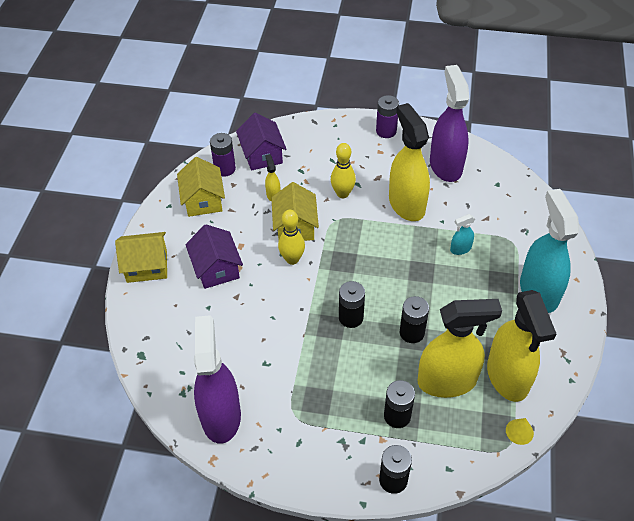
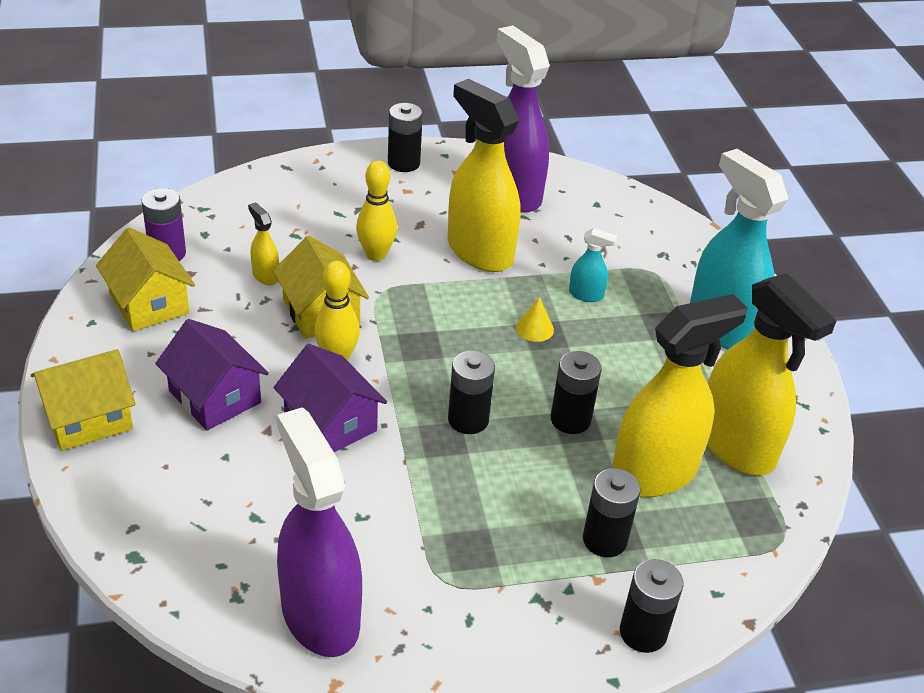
camera: 25 degrees left, 10 degrees down
purple house [236,113,286,171] -> purple house moved to [274,344,387,452]
purple battery [376,95,399,138] -> black battery [388,103,423,172]
turquoise spray bottle [450,214,475,255] -> turquoise spray bottle turned 120 degrees counterclockwise [569,228,617,302]
yellow cone [506,418,534,445] -> yellow cone moved to [516,297,554,342]

